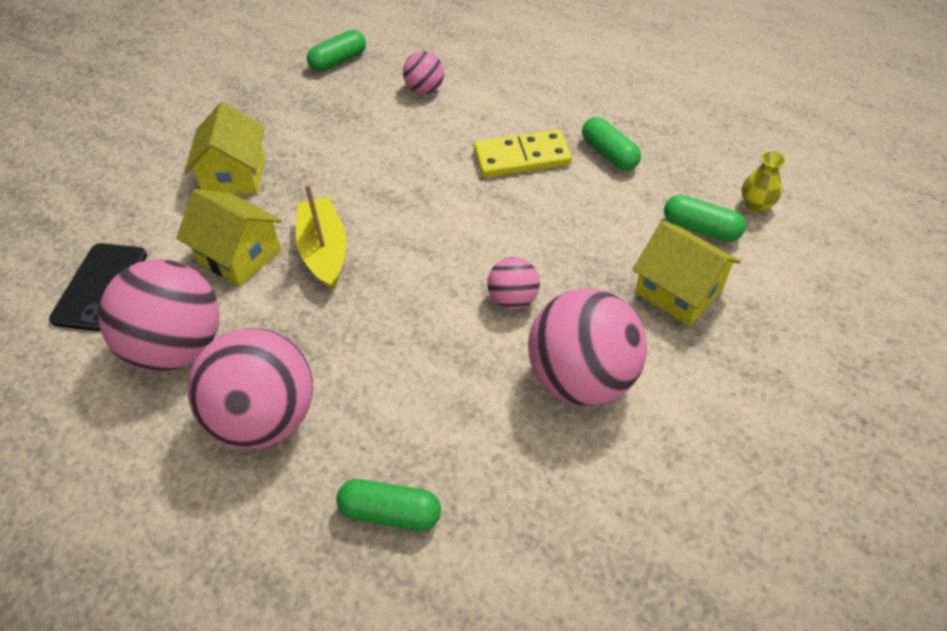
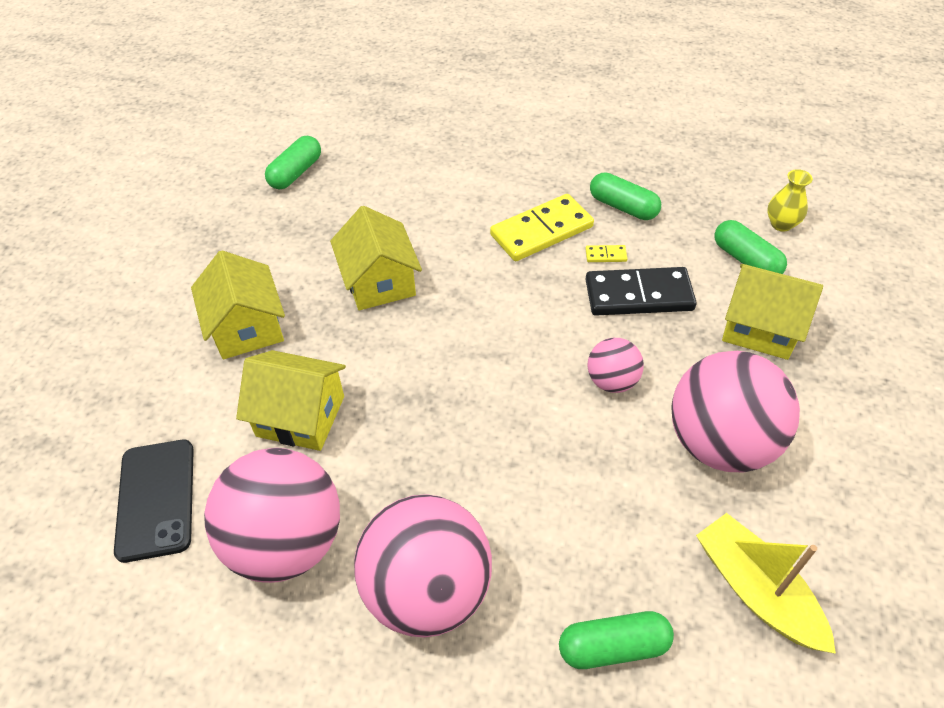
camera: 20 degrees left, 0 degrees up
yellow boat [296,184,347,290] -> yellow boat moved to [696,513,836,654]
pink ball [403,51,444,94] -> none
green capsule [664,195,746,242] -> green capsule turned 45 degrees clockwise [714,220,787,274]
none -> yellow house [330,206,422,310]
none -> yellow domino [585,245,628,262]
none -> black domino [585,267,697,316]

